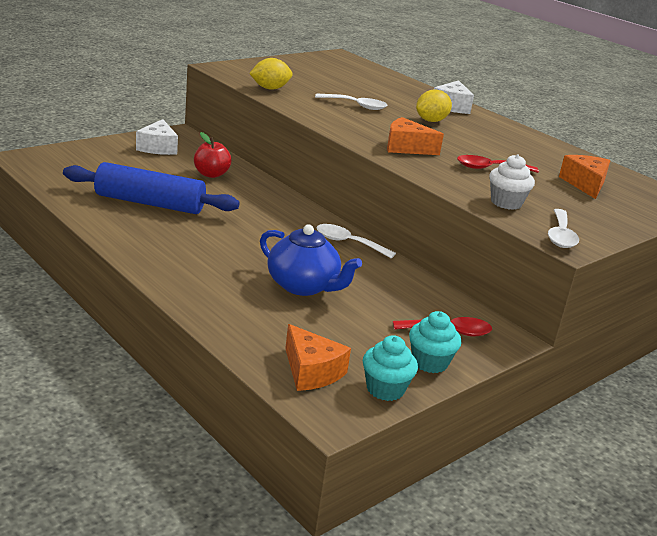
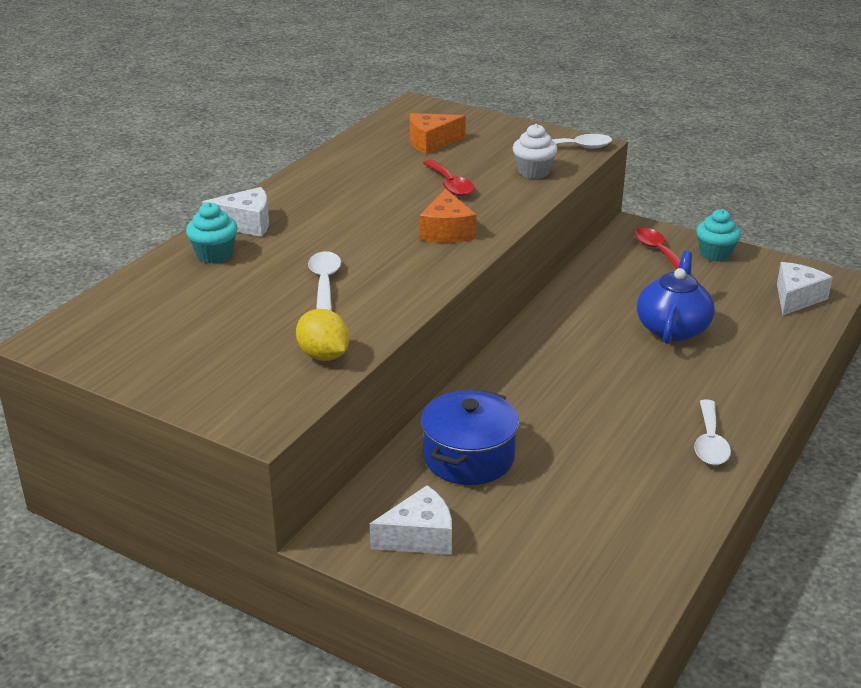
camera: 105 degrees left, 5 degrees up
blue rolling pin [63,162,240,214] -> none
red apple [194,132,231,178] -> blue pot [421,390,519,485]
orange cheese [285,324,351,391] -> white cheese [777,262,833,315]
white spoon [316,224,396,258] -> white spoon moved to [694,399,731,465]
turquoise cupcake [363,335,418,401] -> turquoise cupcake moved to [186,202,238,264]
yellow lemon [416,89,452,122] -> none

